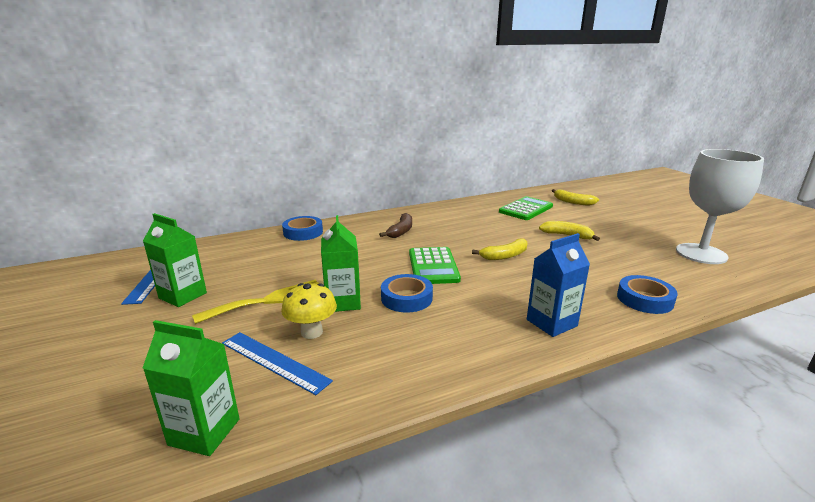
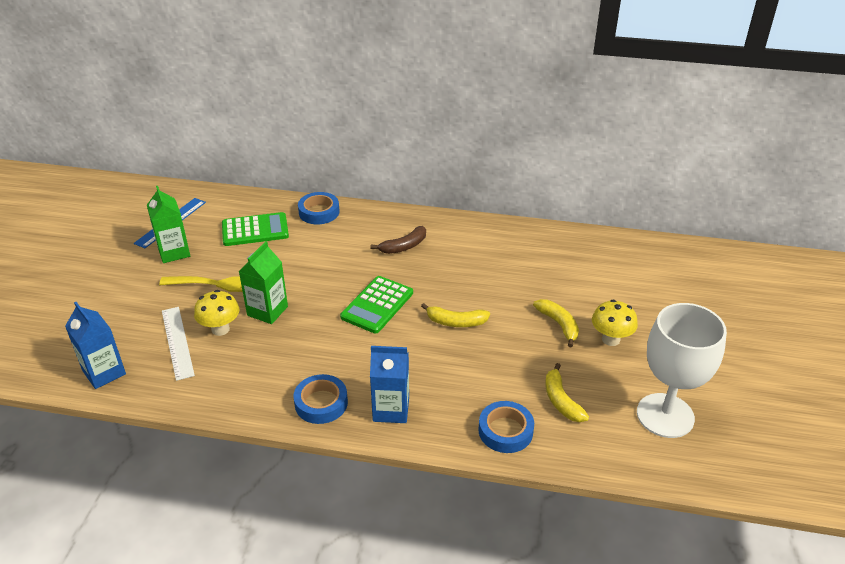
camera: 35 degrees right, 15 degrees up
green carton [143,320,240,456] -> blue carton [65,302,126,389]
blue ruler [222,332,333,395] -> white ruler [162,307,195,381]
blue tape [381,274,433,313] -> blue tape moved to [293,374,348,424]
green calculator [499,196,553,220] -> green calculator moved to [222,212,289,246]
yellow banana [552,189,599,206] -> yellow banana moved to [545,363,589,422]
none -> yellow mushroom [592,300,638,346]

